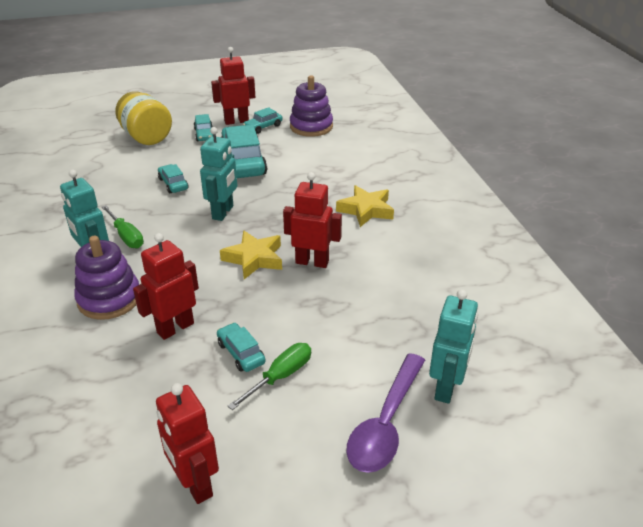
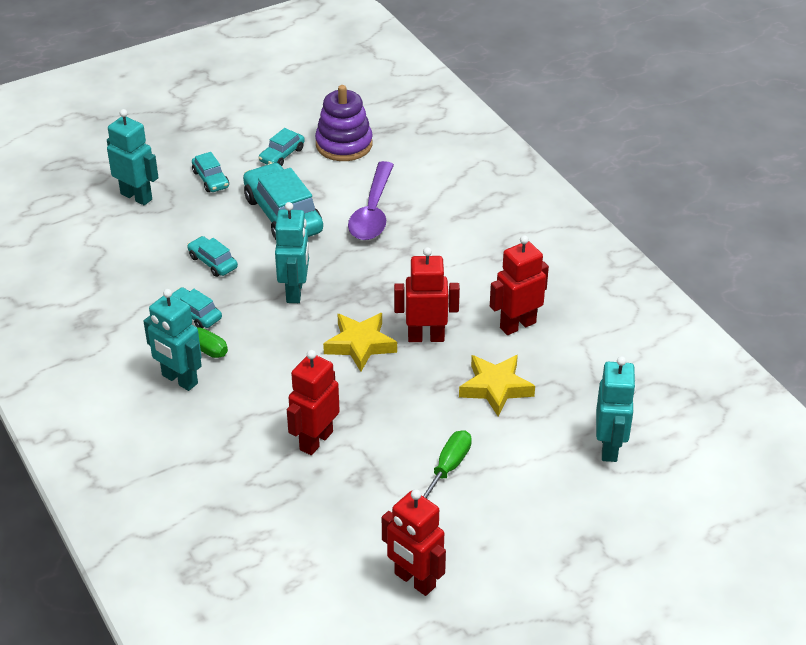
camera: 15 degrees left, 5 degrees up
purple stacking toy [74,236,139,320] -> none
yellow jar [115,91,172,145] -> turquoise robot [107,109,159,205]
red robot [211,47,255,125] -> red robot moved to [490,235,549,335]
turquoise car [217,322,266,372] -> turquoise car moved to [172,287,222,328]
yellow star [336,185,394,227] -> yellow star moved to [459,355,535,417]
purple spoon [346,353,425,473] -> purple spoon moved to [348,161,394,240]

